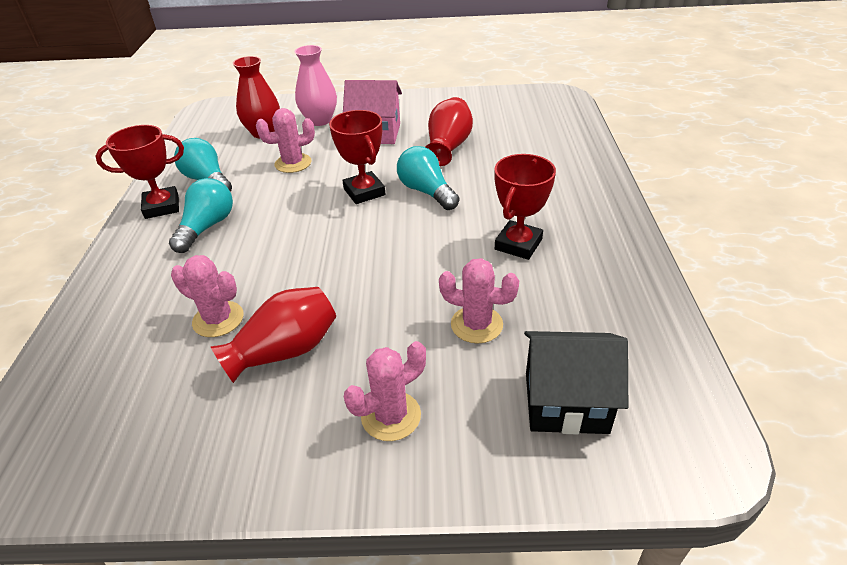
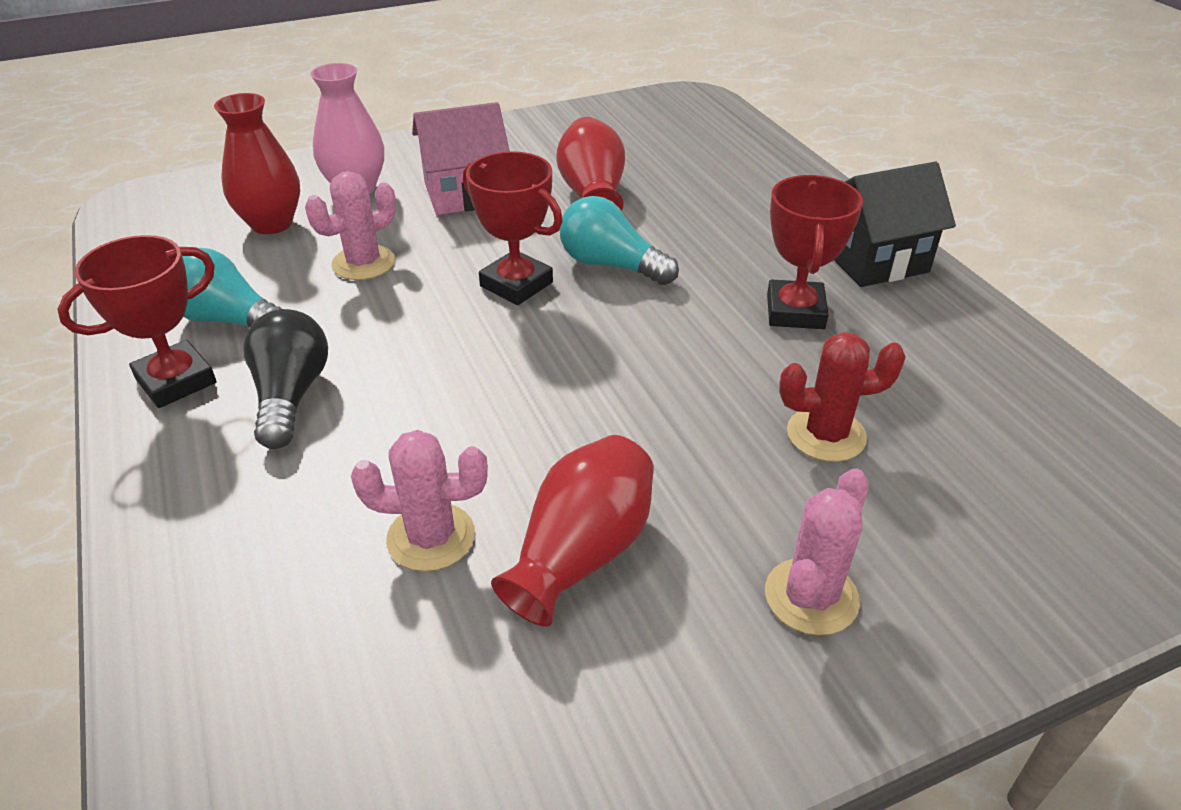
camera: 25 degrees left, 0 degrees up
turquoise light bulb [169,178,233,253] -> black light bulb [243,309,328,449]
pink cactus [439,258,519,344] -> red cactus [779,332,906,462]
black house [524,331,628,435] -> black house moved to [834,162,956,287]

